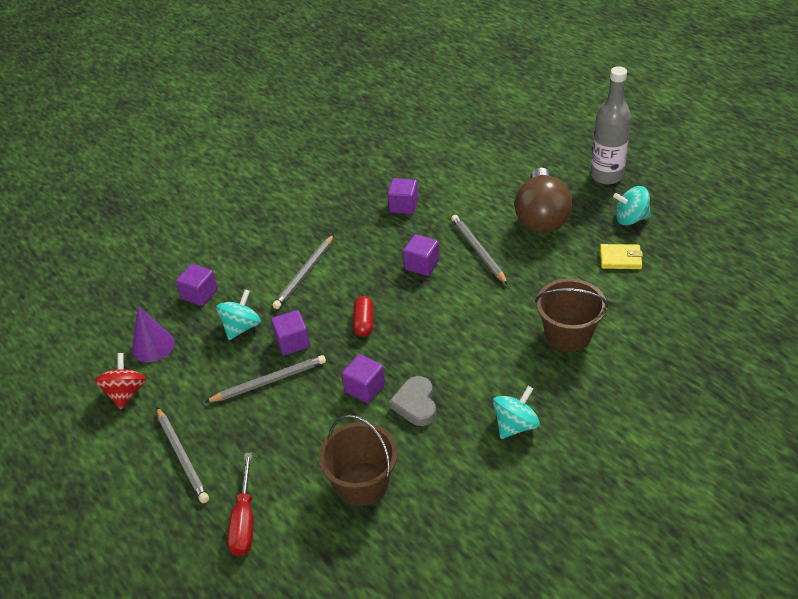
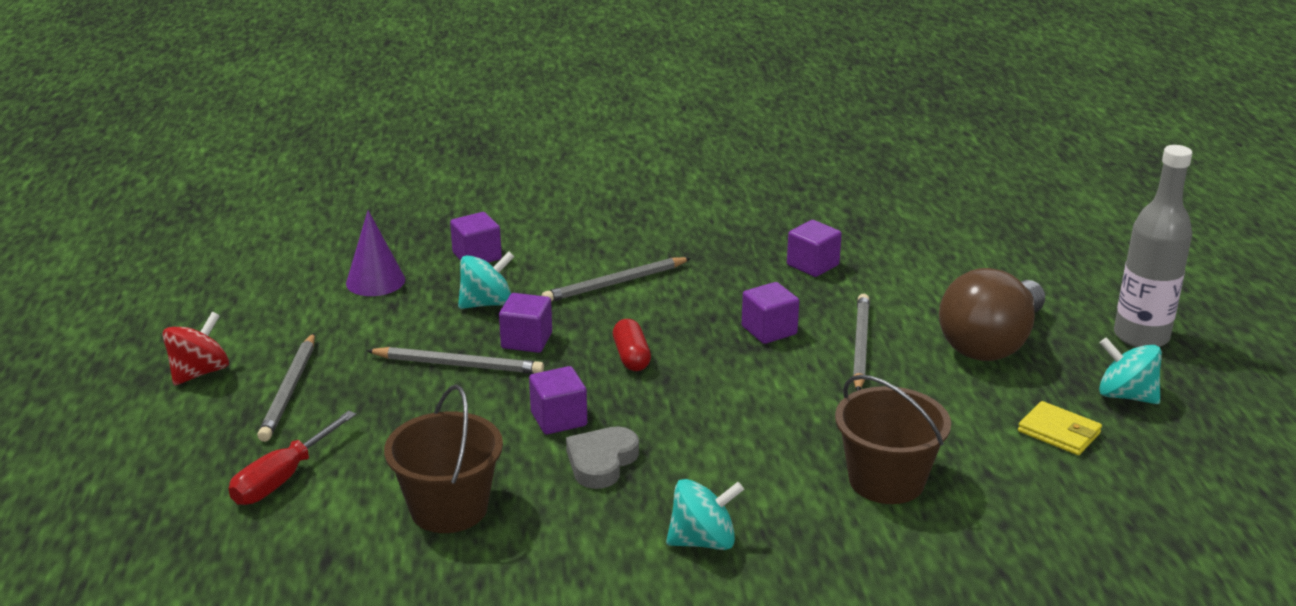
camera: 30 degrees right, 15 degrees down
red spinning top [95,353,146,409] -> red spinning top moved to [162,312,229,386]
red capsule [353,296,373,337] -> red capsule turned 45 degrees counterclockwise [613,319,651,371]

